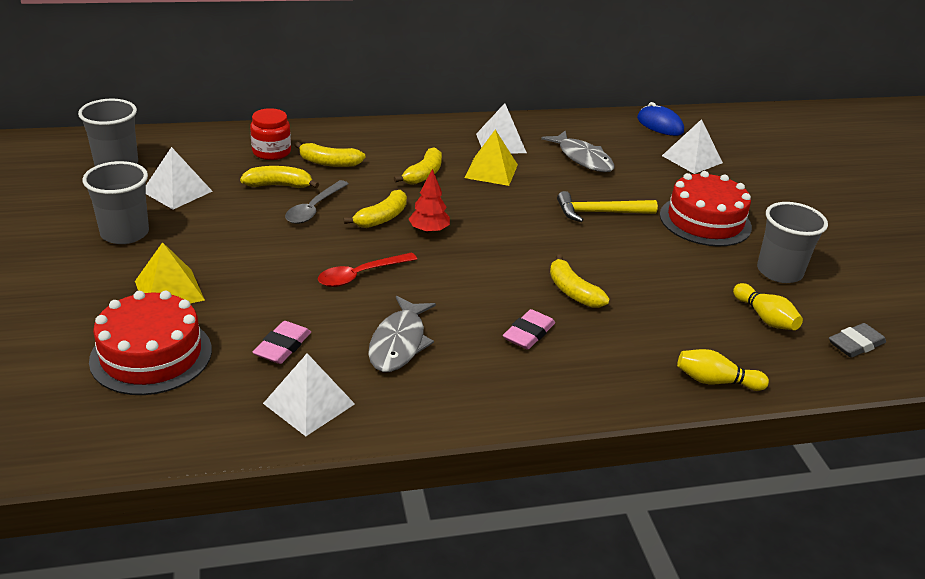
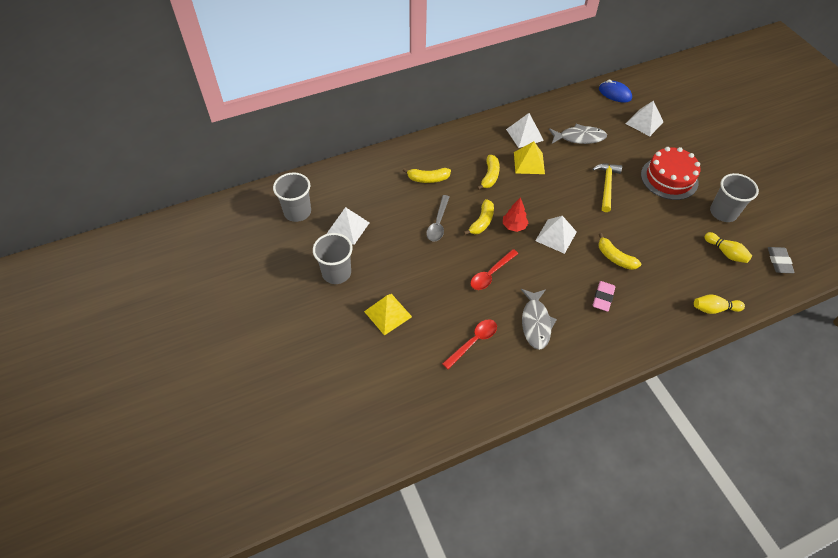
camera: 10 degrees left, 20 degrees up
red cake [89,291,212,395] -> none
yellow banana [240,166,319,188] -> none
red jar [250,108,291,160] -> none
pink eraser [252,321,311,364] -> red spoon [442,319,497,369]
white pyramid [263,353,355,436] -> white pyramid moved to [535,216,577,254]
grey fish [541,131,615,172] -> grey fish turned 45 degrees counterclockwise [549,124,607,144]
yellow hammer [557,191,658,222] -> yellow hammer turned 120 degrees clockwise [592,164,622,212]
grey eraser [829,323,886,358] -> grey eraser turned 45 degrees counterclockwise [768,247,795,273]

